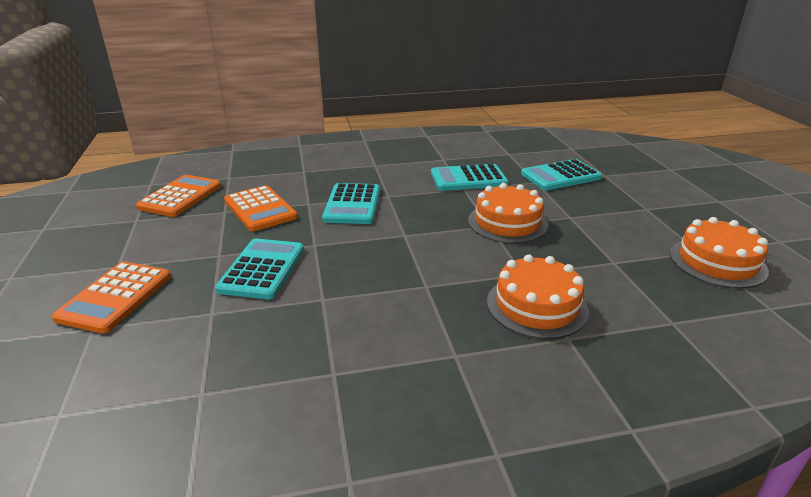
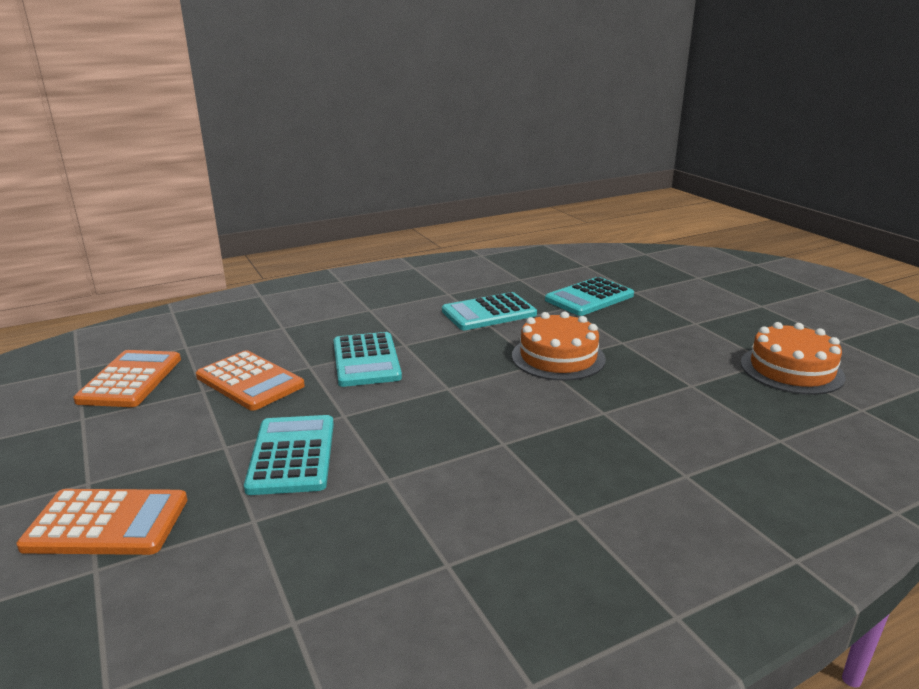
camera: 15 degrees left, 5 degrees down
orange calculator [52,262,171,333] -> orange calculator turned 90 degrees counterclockwise [16,489,187,555]
orange cake [487,254,589,339] -> none

